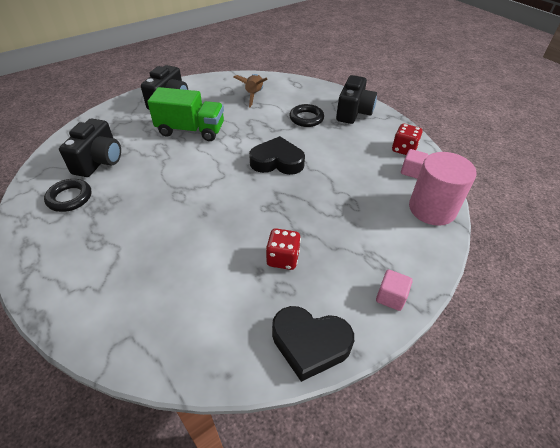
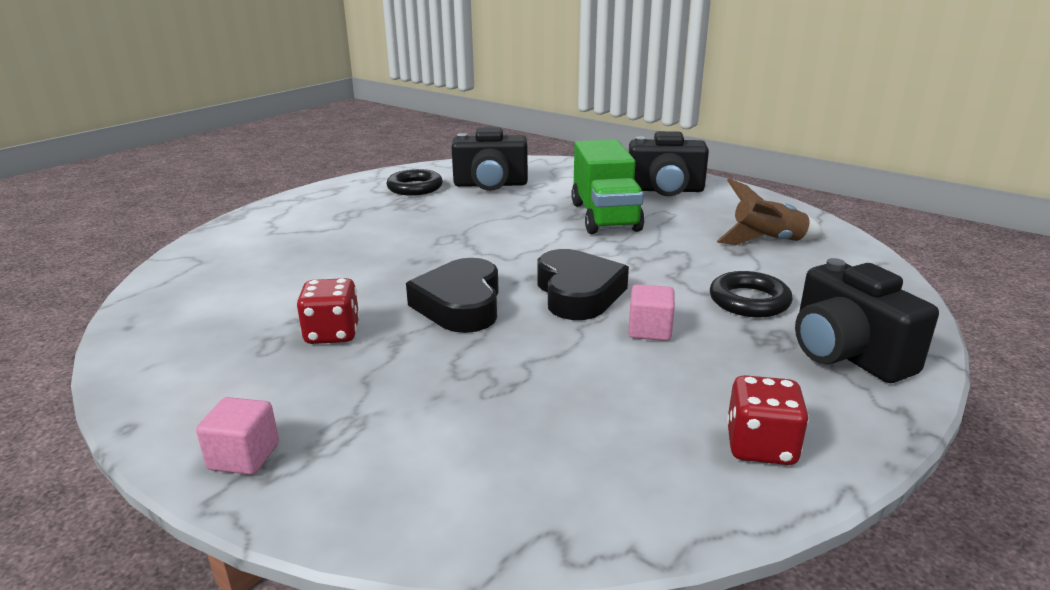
camera: 75 degrees right, 20 degrees down
black heart [272,306,354,382] -> black heart moved to [406,258,499,333]
black camera [336,75,377,124] -> black camera turned 60 degrees clockwise [795,258,939,383]
pink cube [401,149,428,179] -> pink cube moved to [628,284,675,341]
pink cylinder [409,152,477,226] -> none

